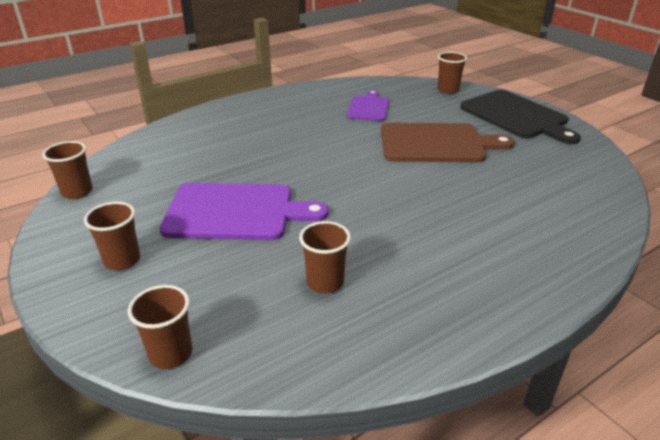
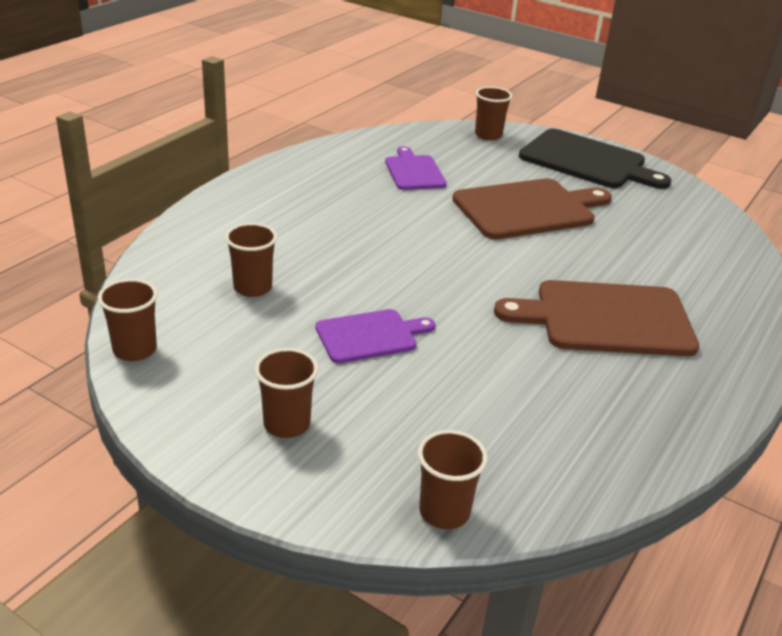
camera: 25 degrees left, 0 degrees up
purple cutting board [160,183,329,240] -> purple cutting board [315,309,435,363], size x0.58
brown cup [299,221,351,294] -> brown cup moved to [225,223,277,297]
none -> brown cutting board [494,280,699,356]

